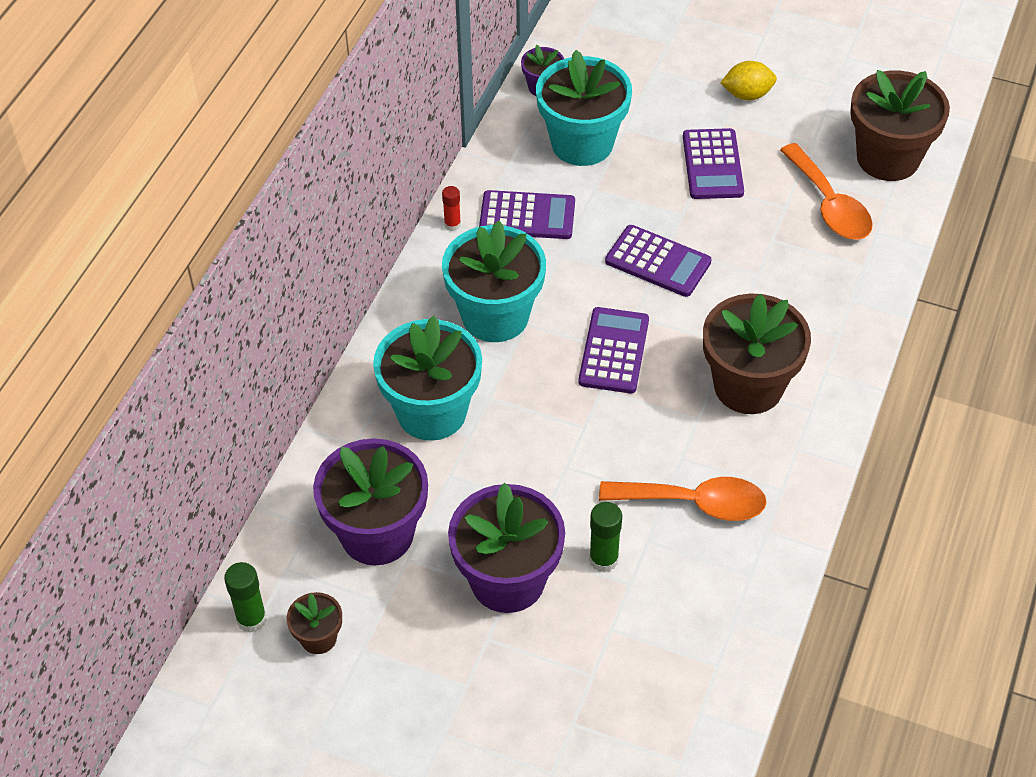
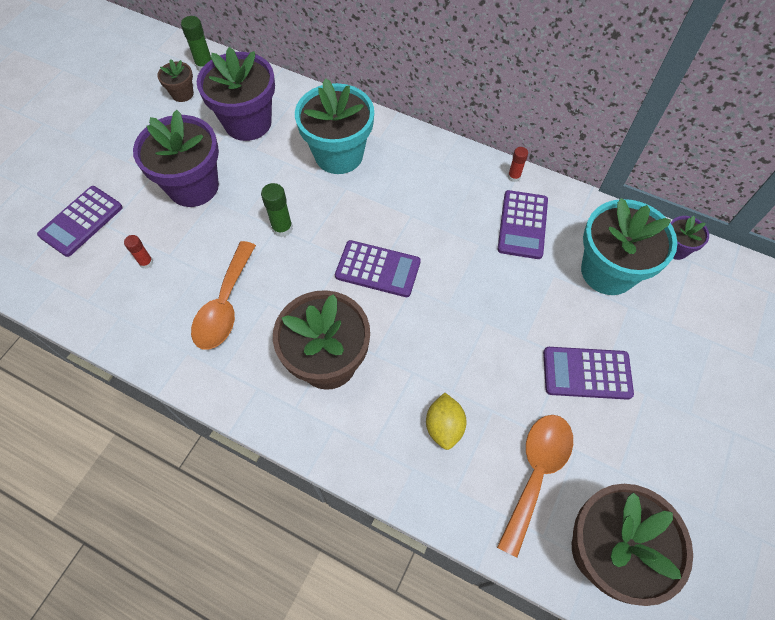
camera: 95 degrees right, 10 degrees up
turquoise flower pot [442,221,546,342] -> none
green glue stick [589,502,622,573] -> green glue stick moved to [261,183,293,237]
purple calculator [605,225,711,297] -> purple calculator moved to [37,186,123,257]
yellow lemon [720,61,777,100] -> yellow lemon moved to [426,393,467,450]
orange spoon [780,143,873,240] -> orange spoon turned 135 degrees clockwise [497,415,573,558]
none -> red glue stick [124,235,153,269]

